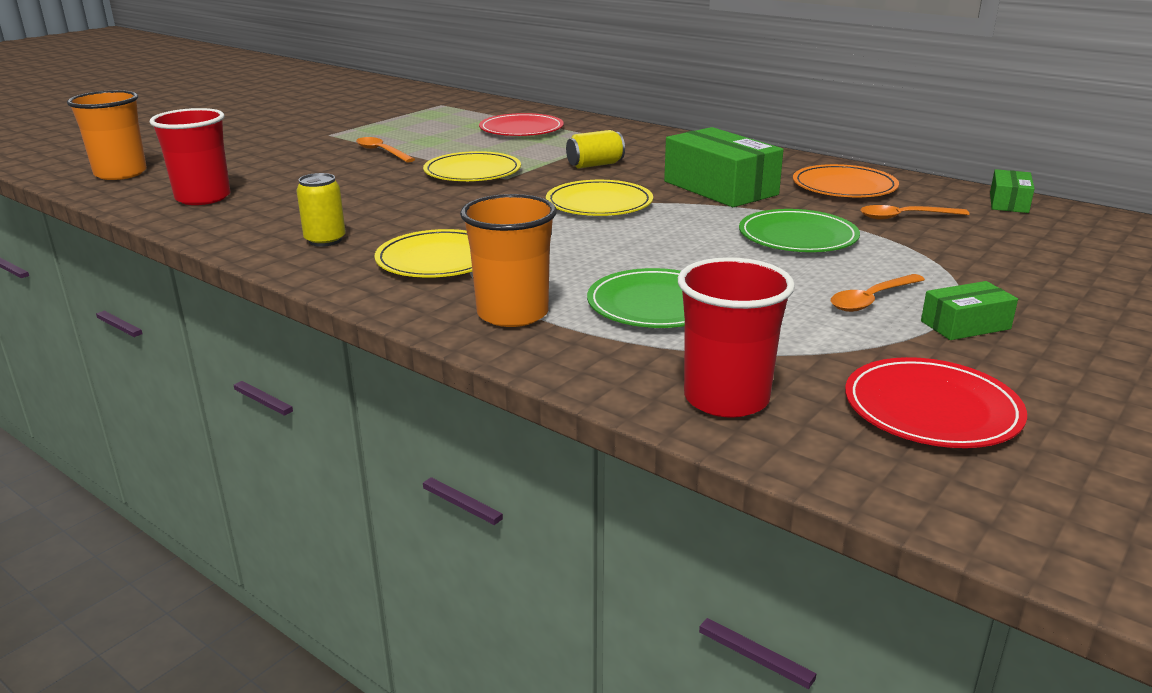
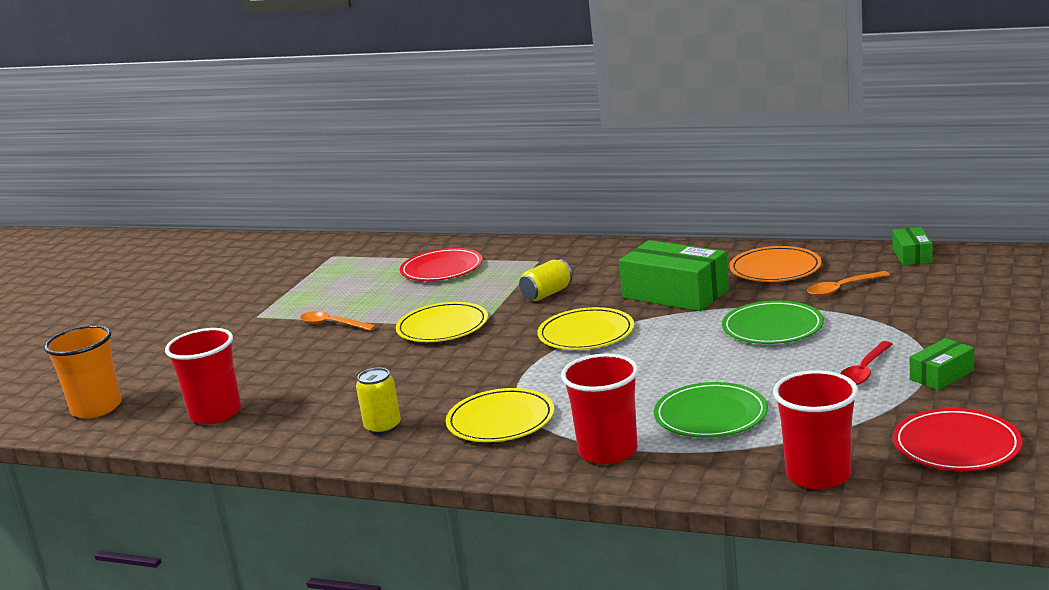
camera: 15 degrees left, 5 degrees down
orange cup [460,194,557,327] -> red cup [561,354,638,464]
orange spoon [831,274,925,312] -> red spoon [840,341,893,385]

